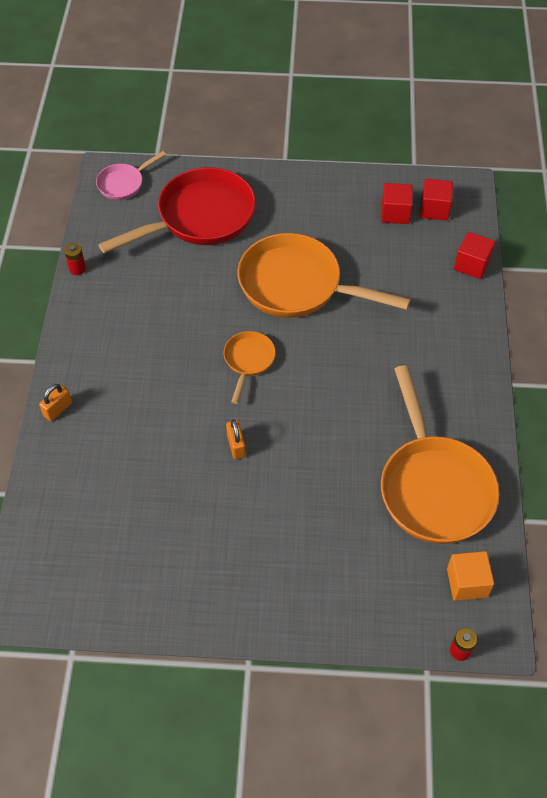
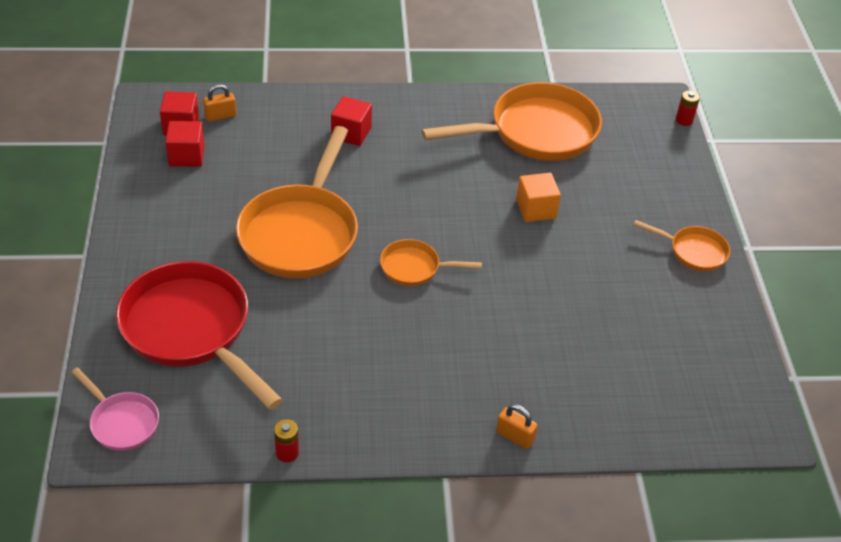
camera: 100 degrees left, 10 degrees down
orange padlock [226,419,246,459] -> orange padlock moved to [203,84,236,122]
orange cube [447,551,494,601] -> orange cube moved to [516,173,561,222]
red cube [454,232,495,279] -> red cube moved to [331,96,372,146]
none -> orange pan [634,220,730,271]

